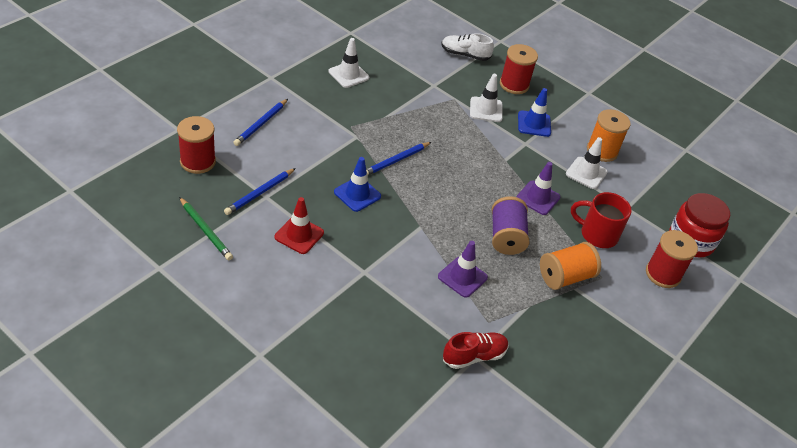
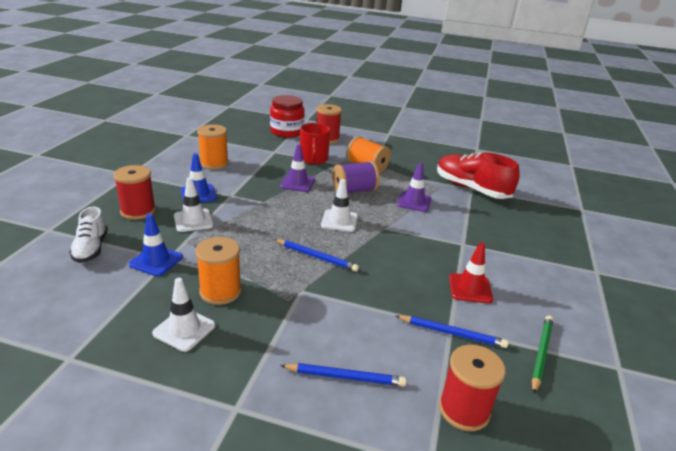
camera: 110 degrees left, 15 degrees down
blue traffic cone [334,157,381,212] -> blue traffic cone moved to [129,214,183,276]
red shoe [443,332,509,369] -> red shoe [437,152,520,199], size x1.69
white traffic cone [566,137,608,189] -> white traffic cone moved to [321,179,358,232]
none -> orange spool [196,237,241,305]

